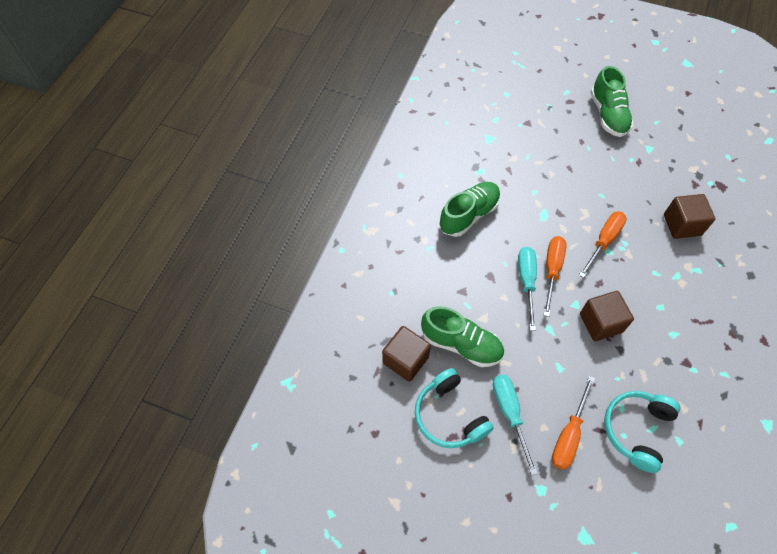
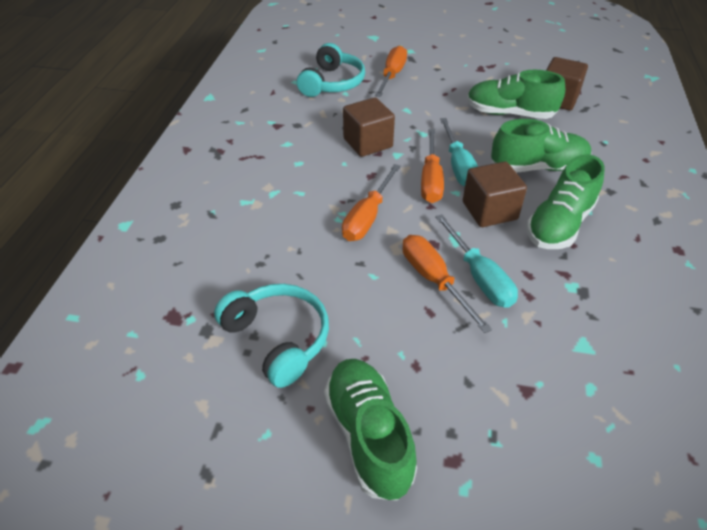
camera: 170 degrees right, 15 degrees down
turquoise headphones [415,368,494,448] -> turquoise headphones moved to [214,284,329,388]
turquoise screwdriver [493,375,538,475] -> turquoise screwdriver moved to [435,214,518,308]
brown cube [664,194,715,239] -> brown cube moved to [463,161,527,227]
none -> orange screwdriver [402,235,492,333]
none -> green shoe [491,119,591,172]

